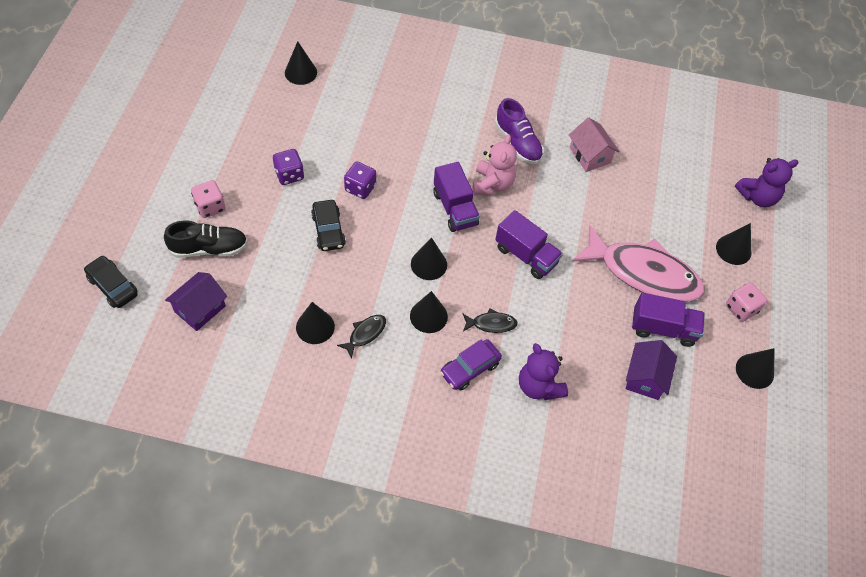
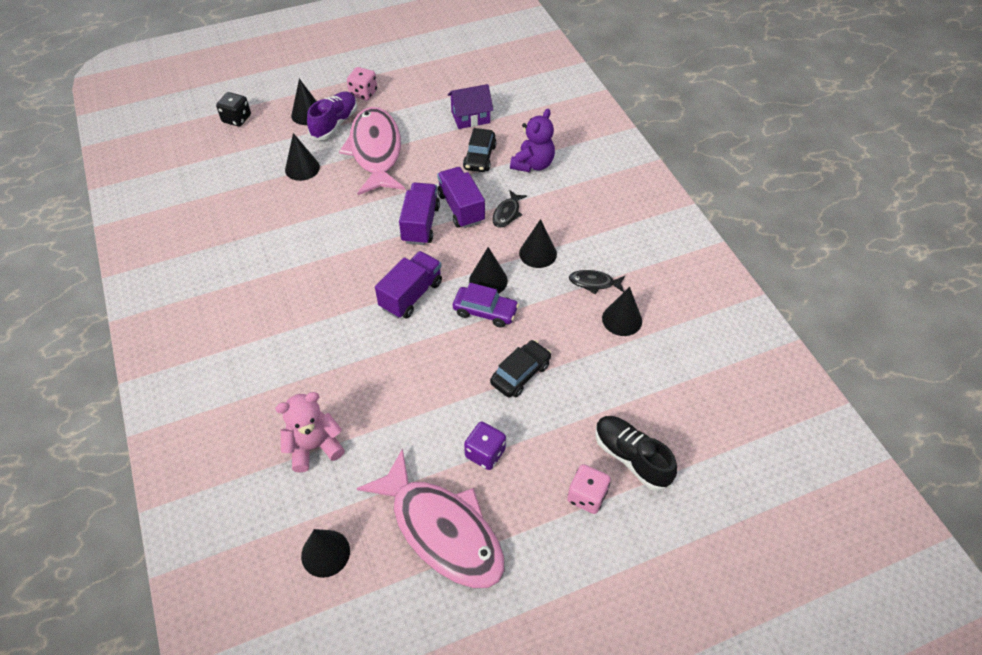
camera: 120 degrees left, 5 degrees down
black car [84,255,138,308] -> black car moved to [463,128,497,172]
purple house [165,272,227,331] -> none
purple dice [344,161,376,199] -> none
purple car [440,339,502,390] -> purple car moved to [453,283,519,328]
black fish [462,308,518,333] -> black fish turned 120 degrees counterclockwise [492,190,527,228]
pink teddy bear [473,134,517,195] -> pink teddy bear moved to [275,392,345,473]
purple shoe [495,98,543,164] -> purple shoe moved to [307,91,357,140]
pink house [569,117,620,172] -> none
purple truck [632,293,705,347] -> purple truck moved to [437,167,485,228]
purple teddy bear [735,158,799,207] -> black dice [216,92,251,126]
black cone [736,348,774,389] -> black cone moved to [285,133,320,181]
none -> pink fish [356,448,504,588]

